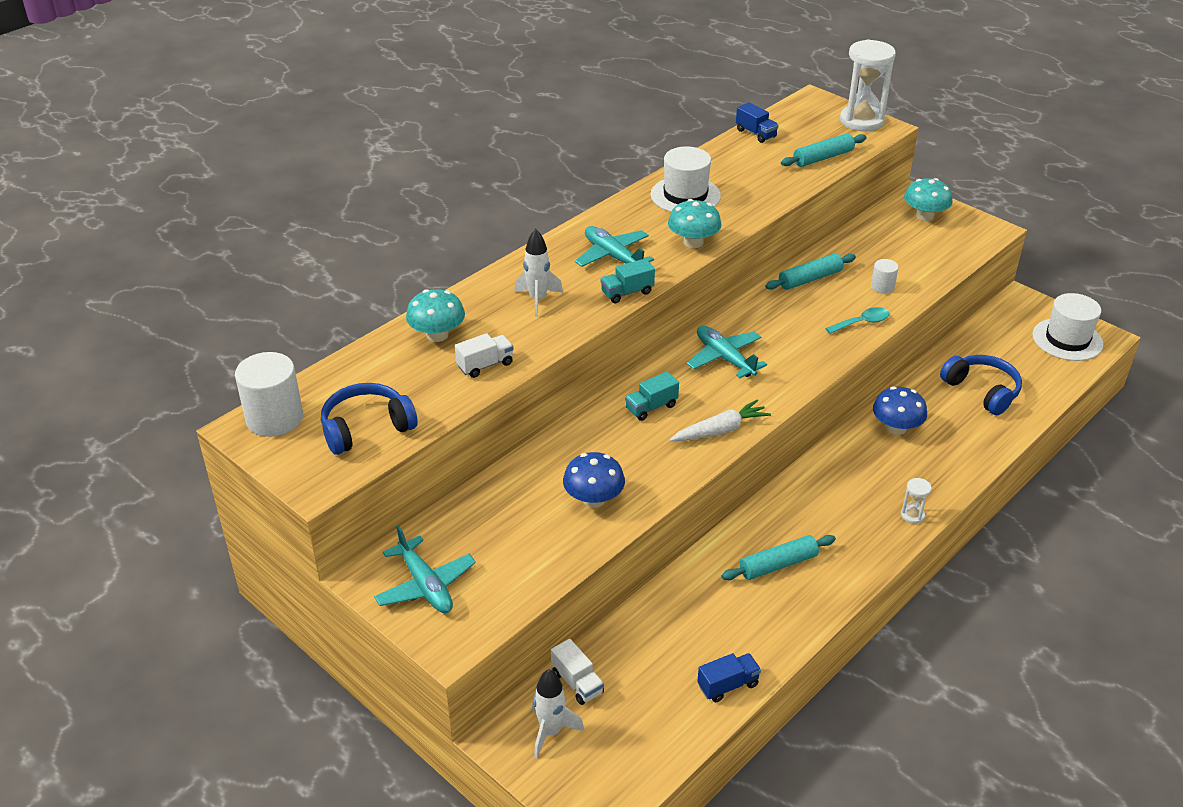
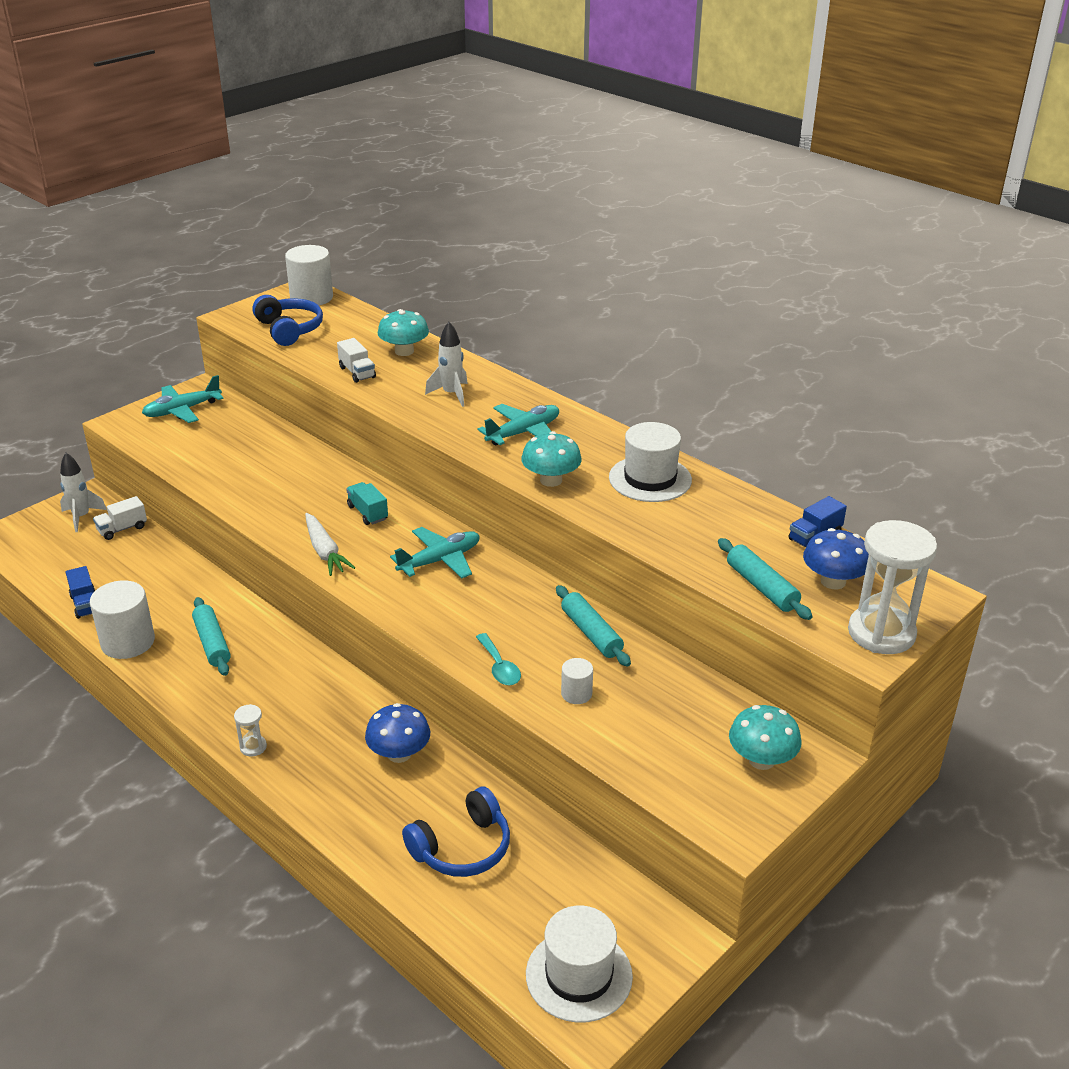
camera: 90 degrees right, 5 degrees down
blue mushroom [563,452,625,508] -> blue mushroom moved to [803,528,869,589]
turquoise truck [601,259,655,303] -> none
none -> white cylinder [90,580,155,659]

